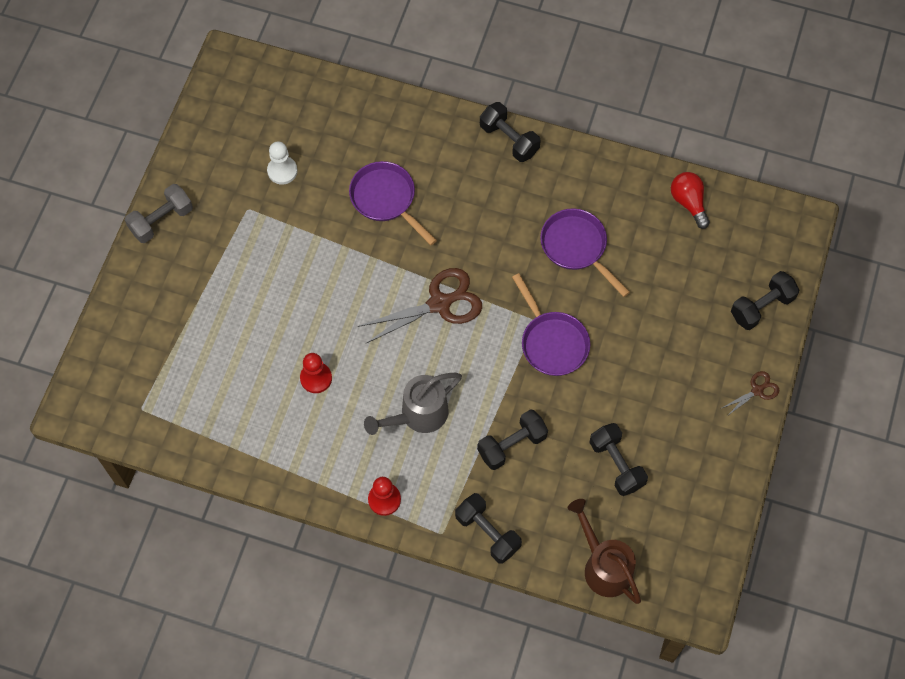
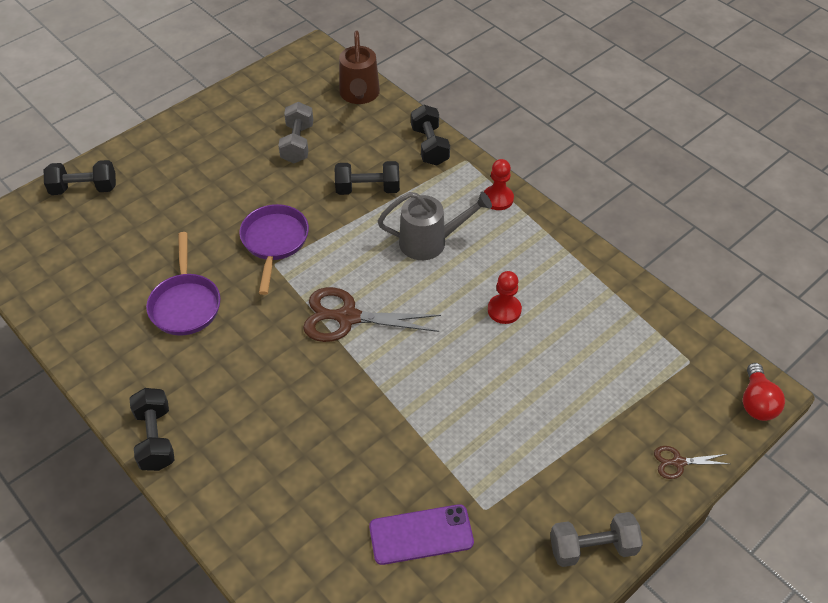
camera: 150 degrees left, 15 degrees down
white pawn [267,141,298,185] -> purple phone [369,504,474,565]
purple pan [349,161,437,245] -> none
black dumbbell [589,423,648,496] -> grey dumbbell [278,102,313,163]
red light bulb [671,172,710,229] -> red light bulb moved to [743,363,785,421]
brown scissors [720,371,779,417] -> brown scissors moved to [654,446,729,479]

